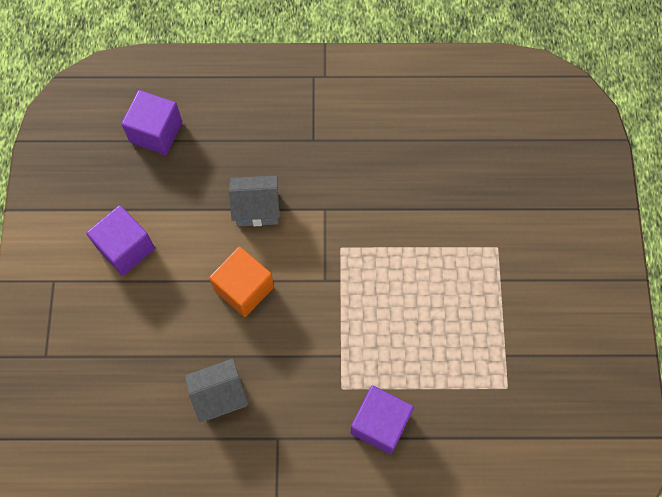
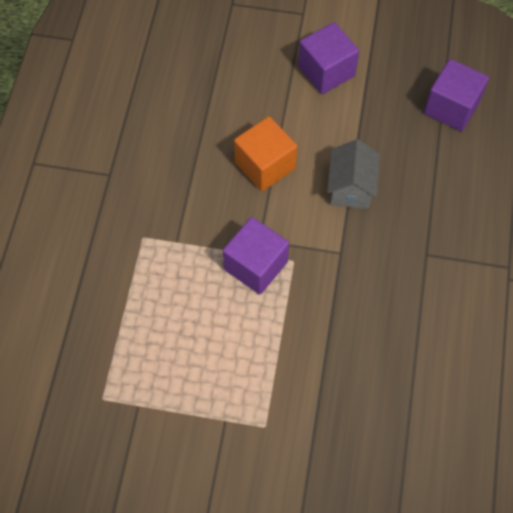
camera: 100 degrees right, 5 degrees down
grey house [185,359,249,422] -> none
purple cube [350,386,414,454] -> purple cube moved to [223,217,289,294]

